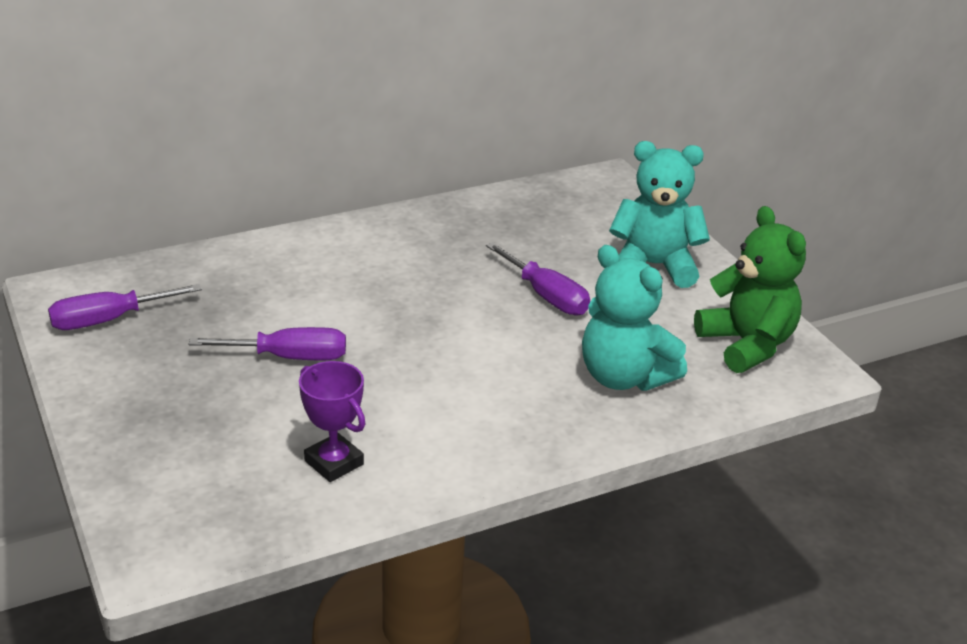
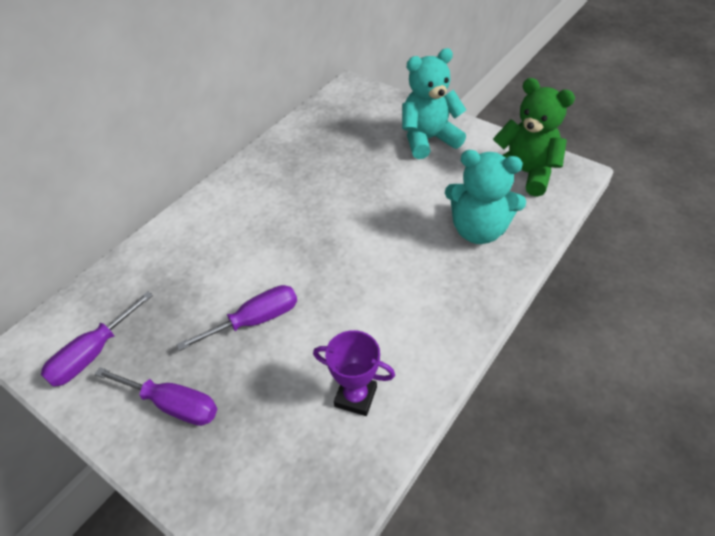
camera: 25 degrees left, 15 degrees up
purple screwdriver [486,242,590,315] -> purple screwdriver moved to [94,367,217,426]

